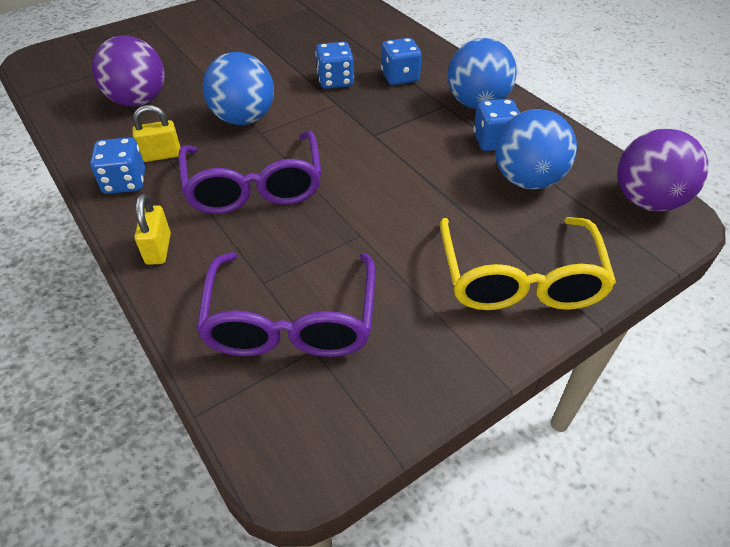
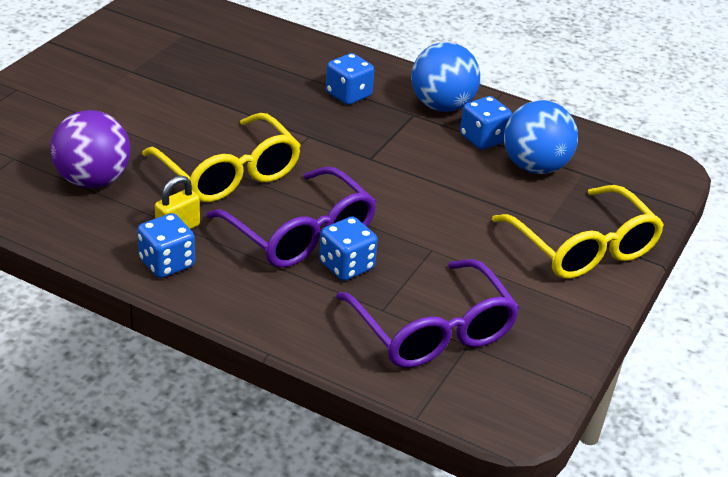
camera: 30 degrees left, 10 degrees down
yellow padlock [134,194,171,265] -> none
blue ball [203,52,274,125] -> yellow glasses [142,113,301,202]
blue dice [315,42,354,89] -> blue dice moved to [319,216,378,281]
purple ball [617,128,708,211] -> none

